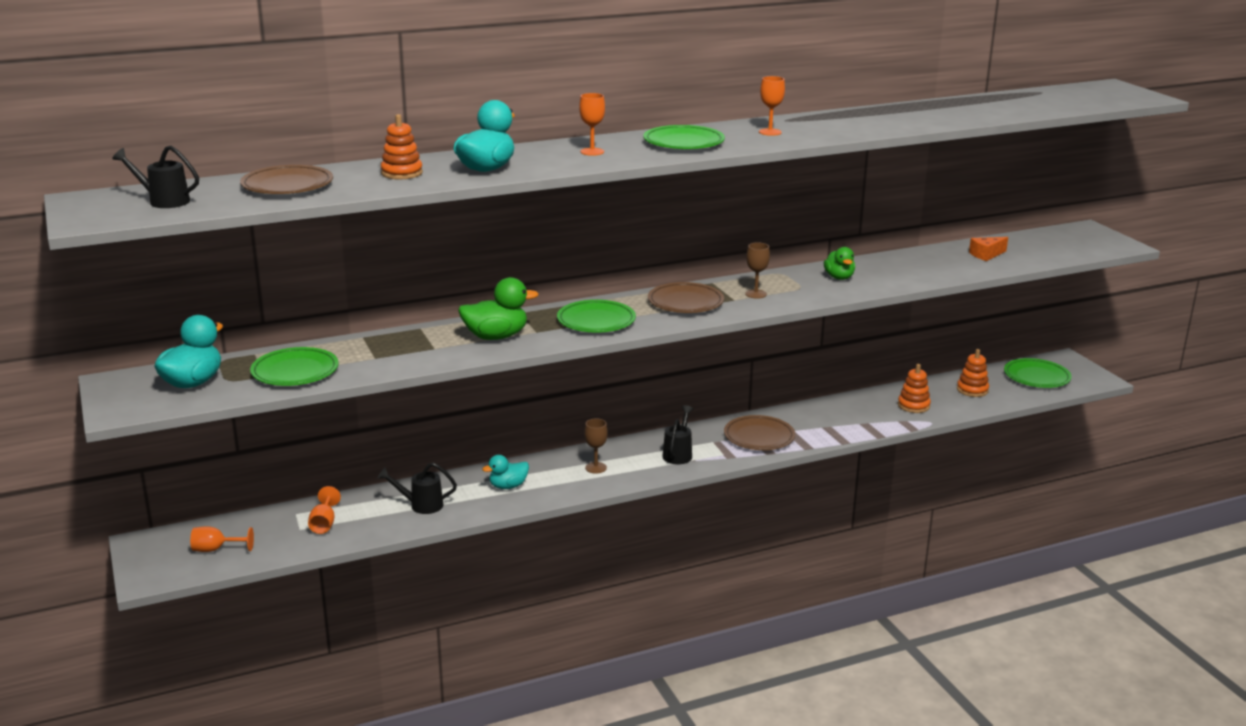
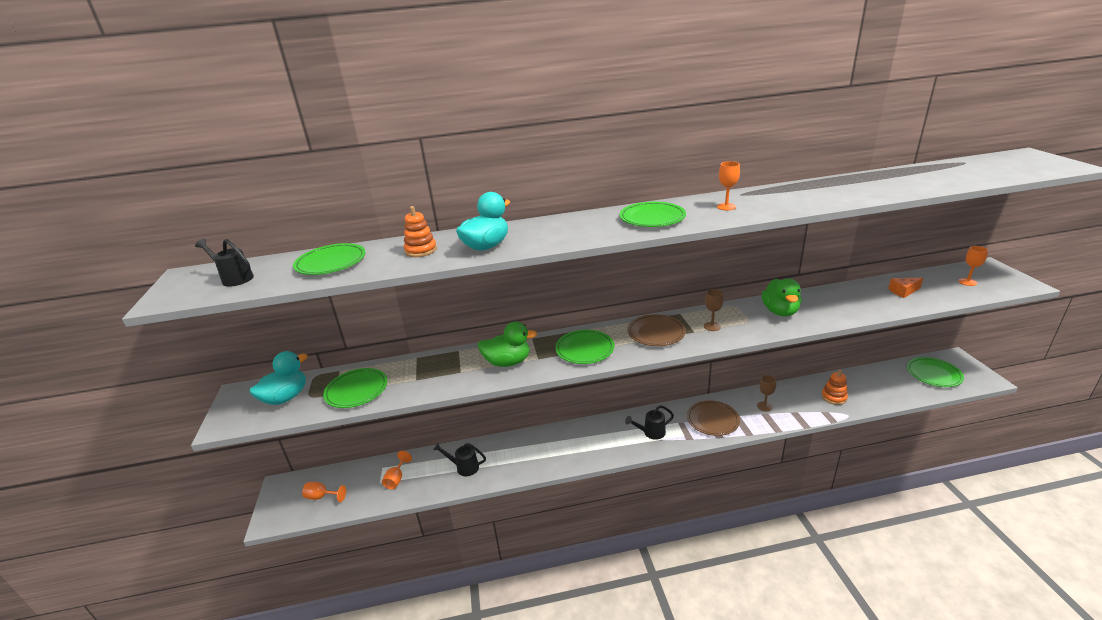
camera: 15 degrees right, 5 degrees up
brown plate [240,165,333,194] -> green plate [293,243,366,275]
turquoise duck [482,455,529,489] -> none
orange goblet [579,93,605,156] -> orange goblet moved to [959,246,988,286]
brown goblet [585,418,607,474] -> brown goblet moved to [757,375,776,411]
black watering can [662,405,693,464] -> black watering can turned 135 degrees counterclockwise [625,405,674,440]
green duck [824,247,855,280] -> green duck [762,278,801,316], size x1.54
orange stacking toy [957,349,989,397] -> none

